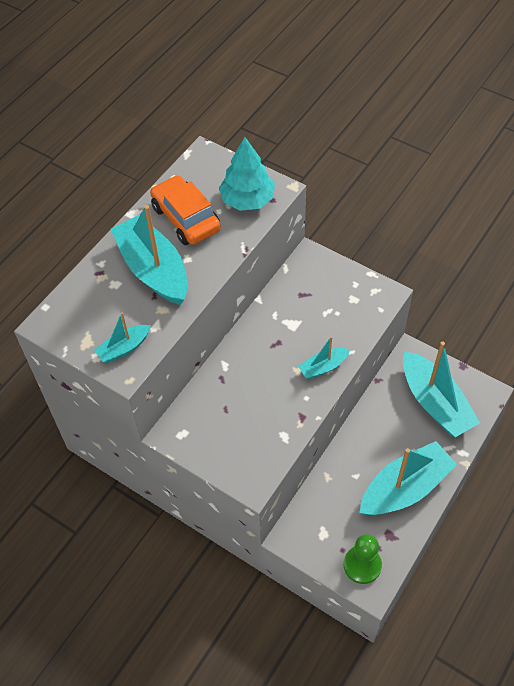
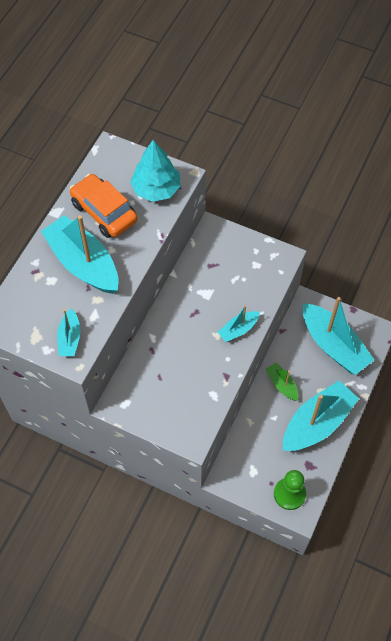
camera: 10 degrees left, 5 degrees up
turquoise boat [94,313,151,363] -> turquoise boat turned 45 degrees counterclockwise [57,309,80,356]
none -> green boat [266,363,298,401]

